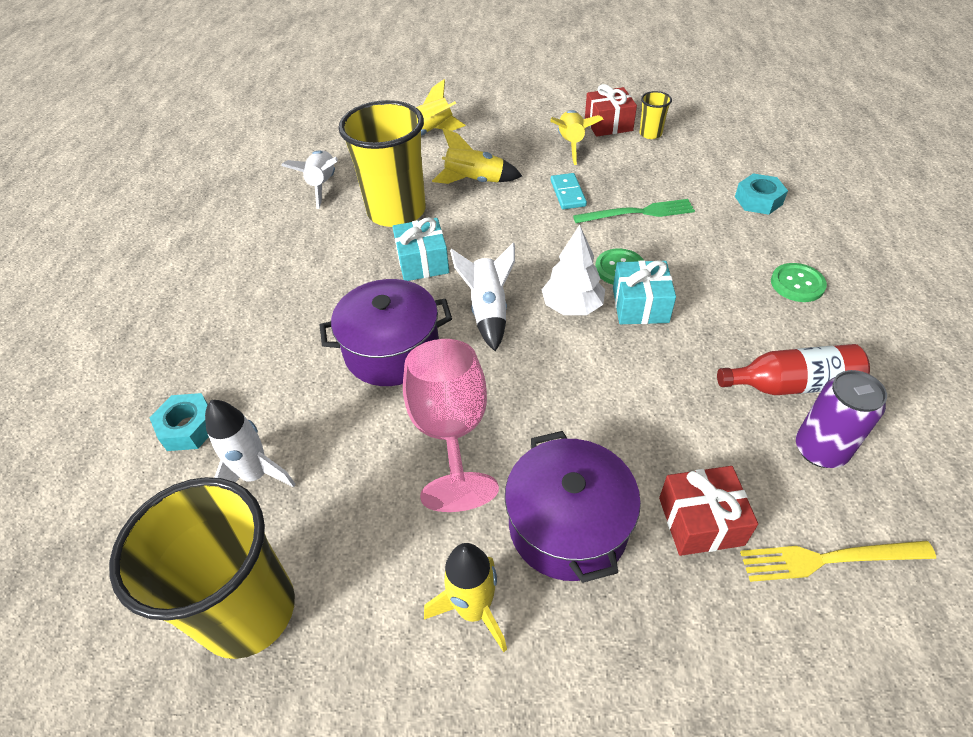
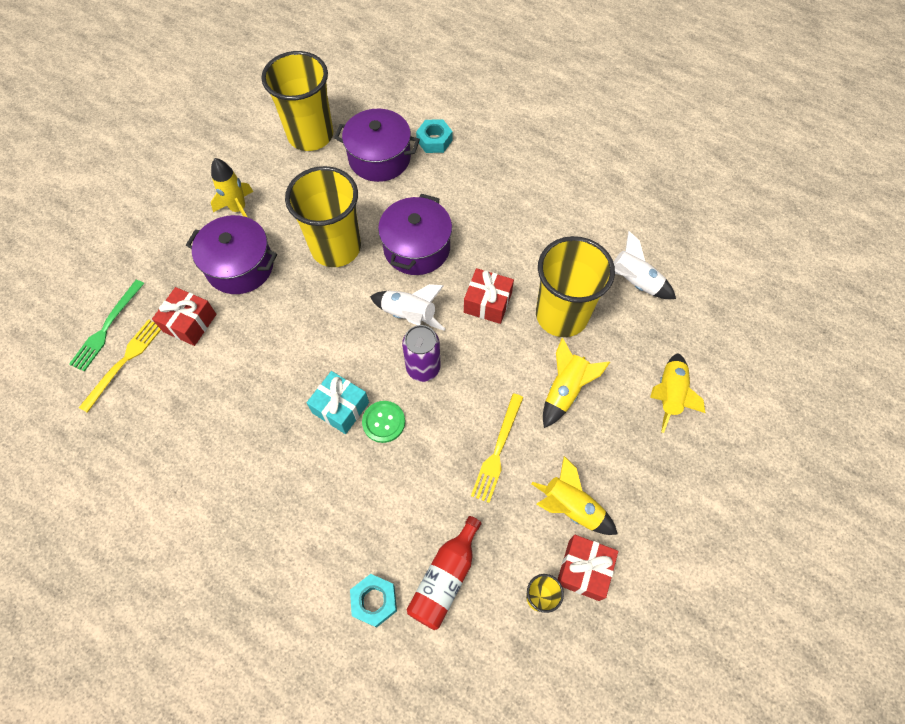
camera: 120 degrees right, 15 degrees up
white rocket [205,400,295,487] -> purple pot [334,109,420,182]
turquoise gift [392,217,449,281] -> red gift [464,268,514,324]
pink goblet [403,339,499,512] -> yellow cup [285,166,361,267]
white tree [542,225,605,315] -> none
turquoise domino [551,173,587,209] -> yellow fork [471,393,524,503]
green fork [573,199,695,223] -> green fork moved to [69,280,144,372]
red bottle [717,344,870,395] -> red bottle moved to [406,516,482,630]
green button [771,263,827,302] -> none
purple can [796,370,887,468] -> purple can moved to [402,325,440,382]

